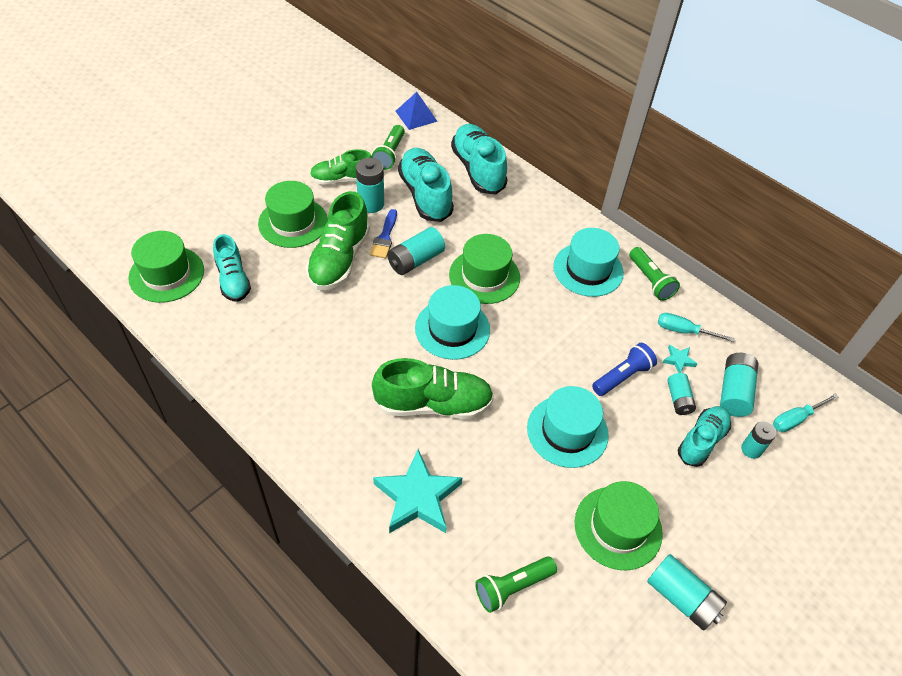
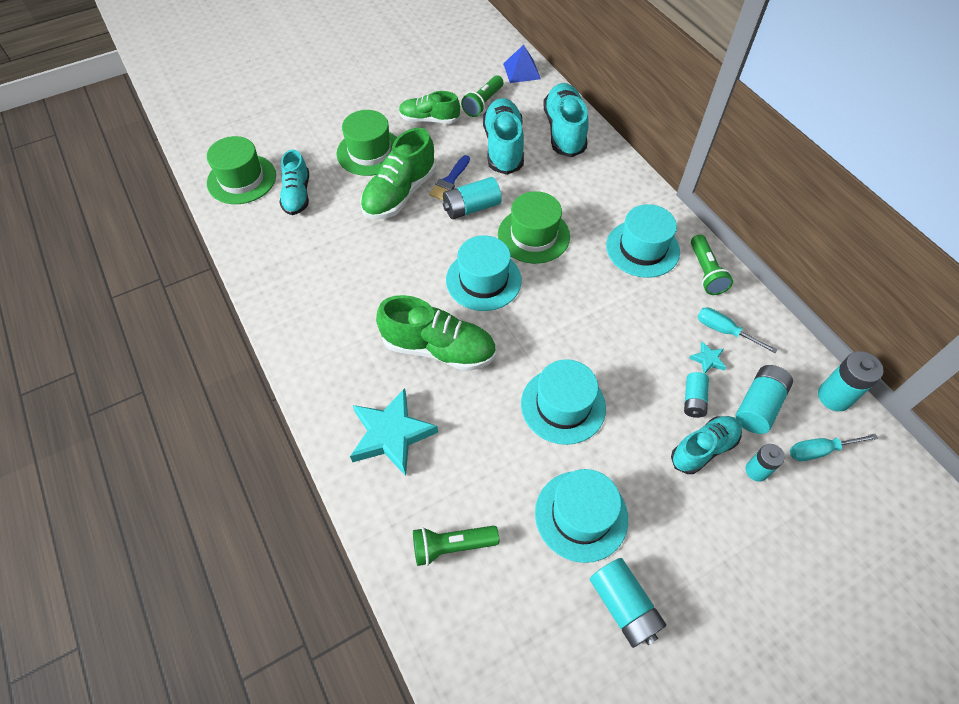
camera: 20 degrees right, 5 degrees up
turquoise battery [356,158,384,213] -> turquoise battery moved to [818,351,884,411]
green hat [575,481,663,570] -> turquoise hat [535,469,628,563]
blue flashlight [592,343,657,396] -> none

